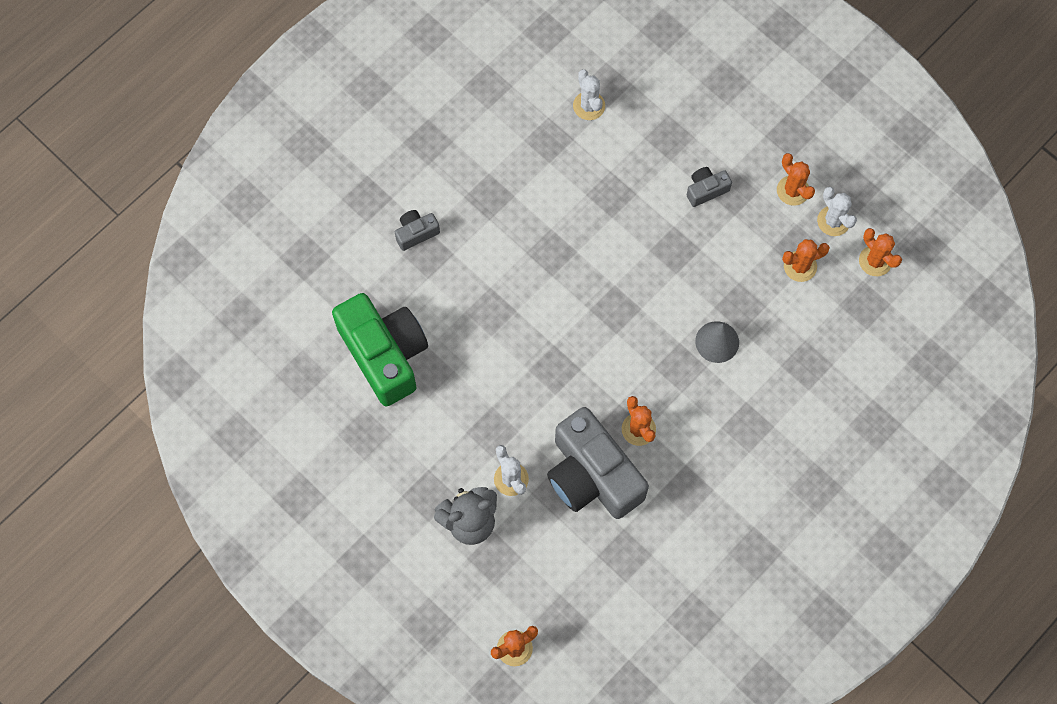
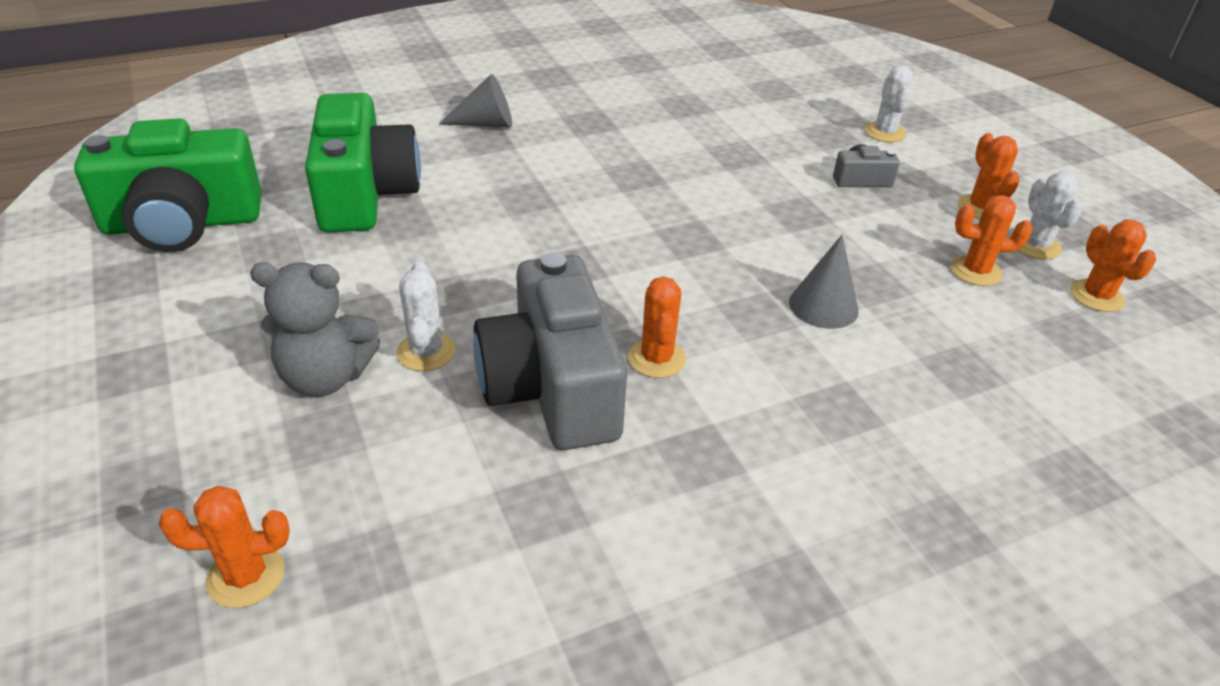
camera: 20 degrees right, 30 degrees down
grey camera [395,210,440,251] -> grey cone [439,74,512,128]
white cactus [573,69,605,120] -> white cactus moved to [865,65,913,142]
none -> green camera [74,118,262,252]

